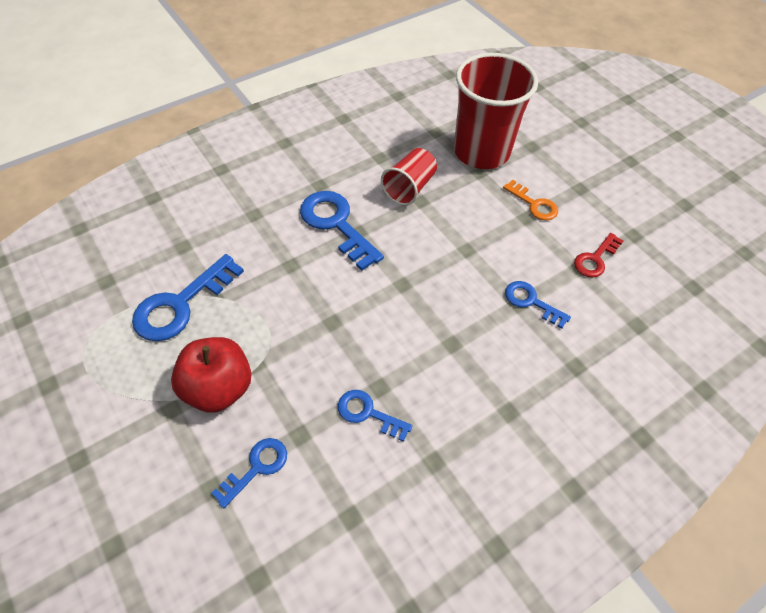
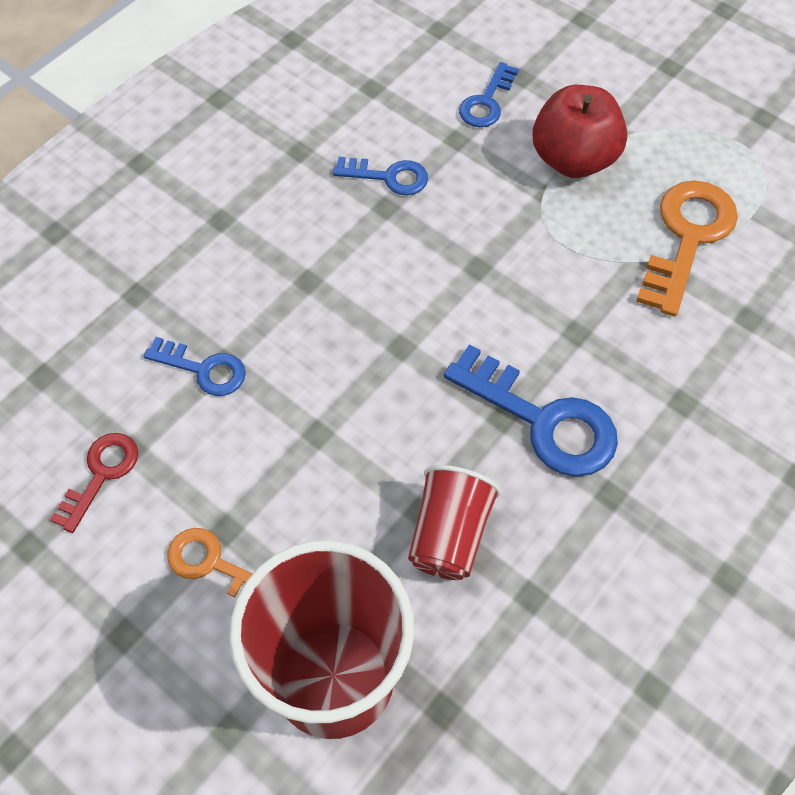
camera: 165 degrees right, 5 degrees up
blue key [132,254,244,341] -> orange key [636,180,738,316]

